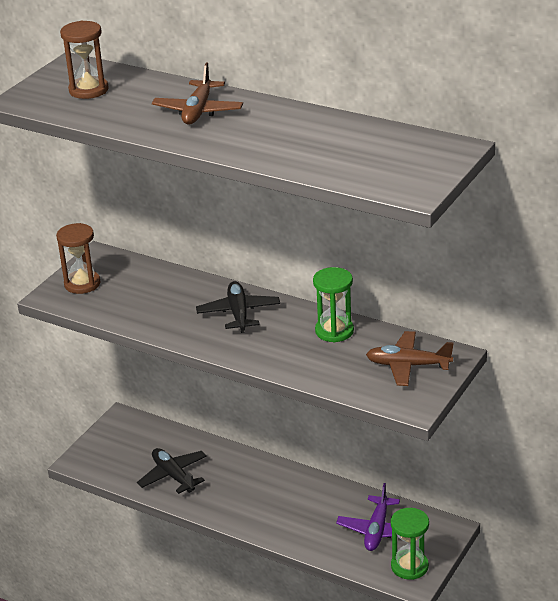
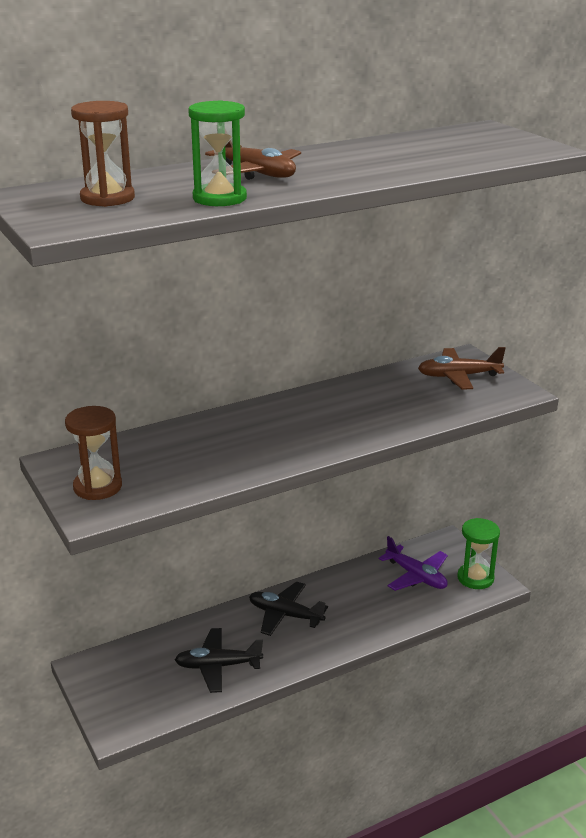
camera: 60 degrees left, 5 degrees down
black plane [196,281,280,333] -> black plane moved to [249,582,328,636]
green hourglass [313,267,354,342] -> green hourglass moved to [188,100,247,206]
brown plane [366,331,454,386] -> brown plane turned 45 degrees clockwise [418,347,505,390]

